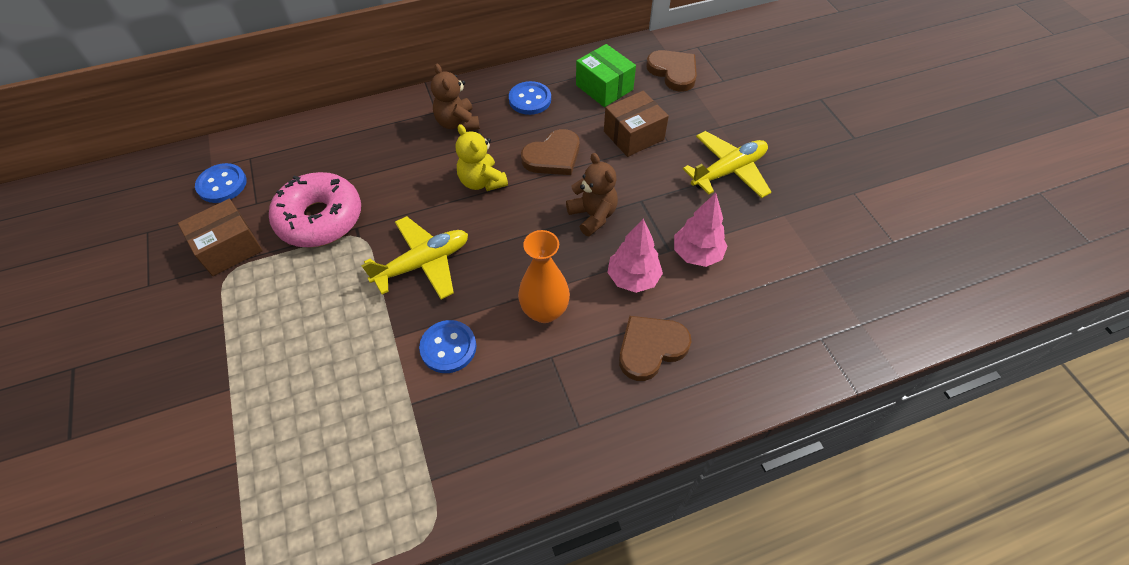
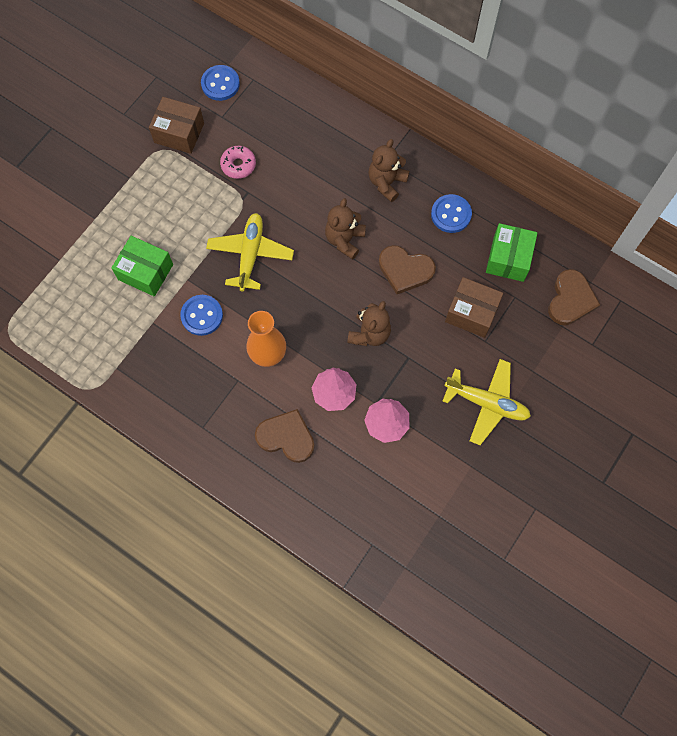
camera: 55 degrees right, 15 degrees up
pink donut [269,172,361,247] -> pink donut [220,146,256,179], size x0.50
yellow plane [361,216,468,299] -> yellow plane turned 105 degrees counterclockwise [206,213,294,292]
yellow teddy bear [456,124,508,191] -> brown teddy bear [325,198,366,259]
none -> green box [111,236,173,297]

